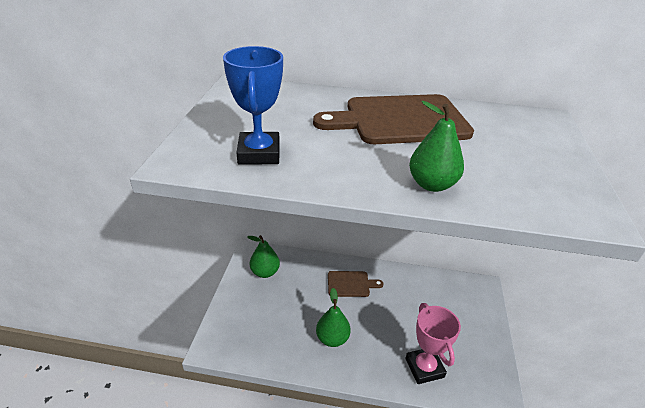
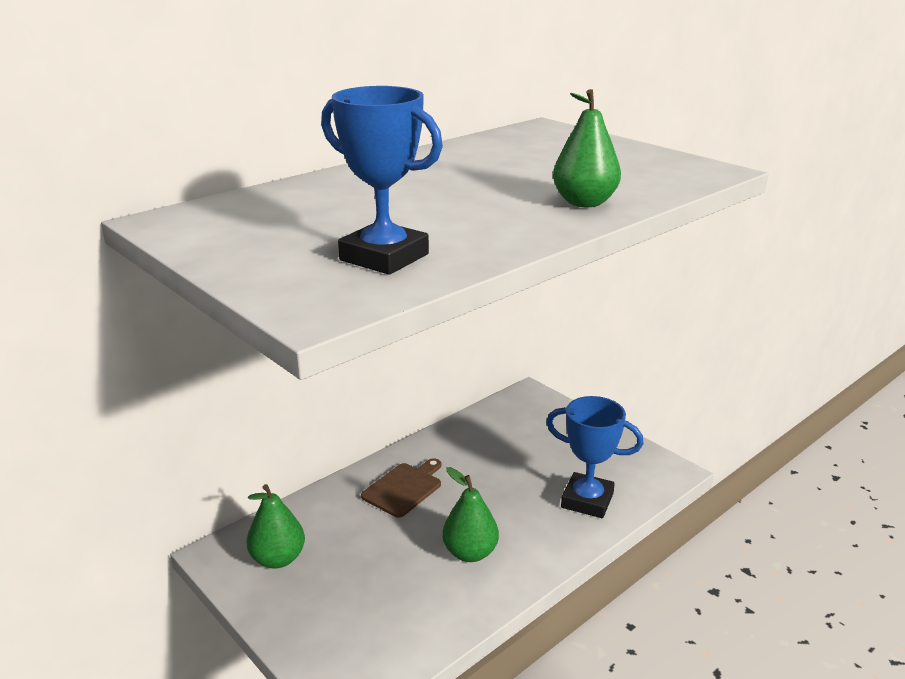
camera: 50 degrees left, 10 degrees down
brown cutting board [313,94,474,144] -> none
pink trophy [405,303,461,384] -> blue trophy [546,396,644,518]

